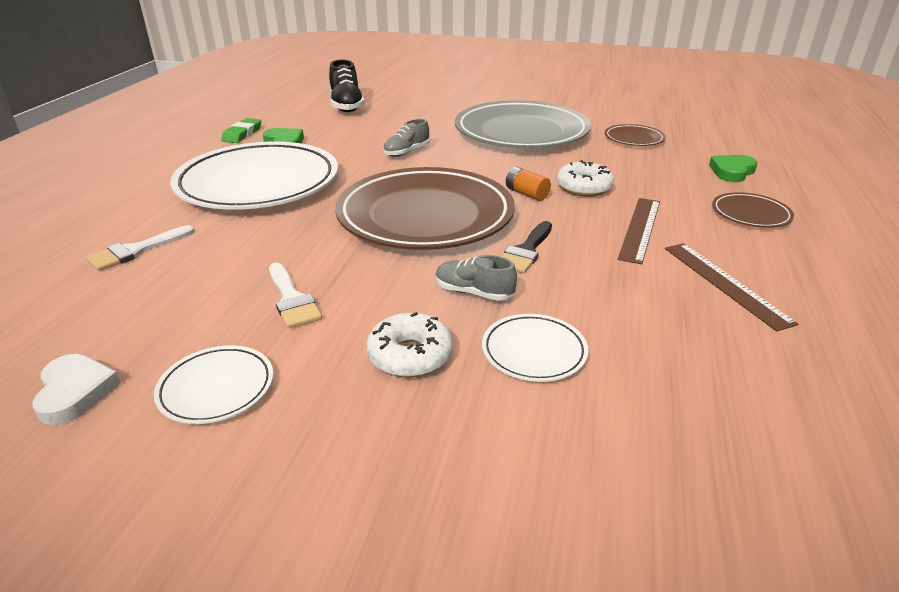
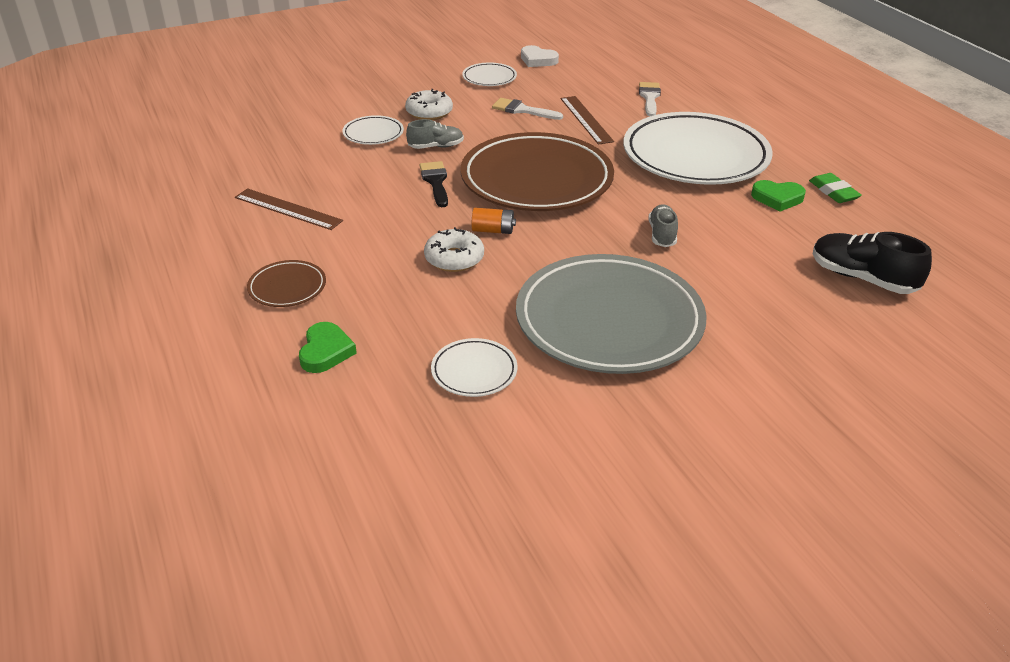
camera: 140 degrees right, 5 degrees up
brown plate [605,124,666,146] -> white plate [431,338,518,397]
brown ruler [618,198,660,264] -> brown ruler moved to [561,96,614,145]

